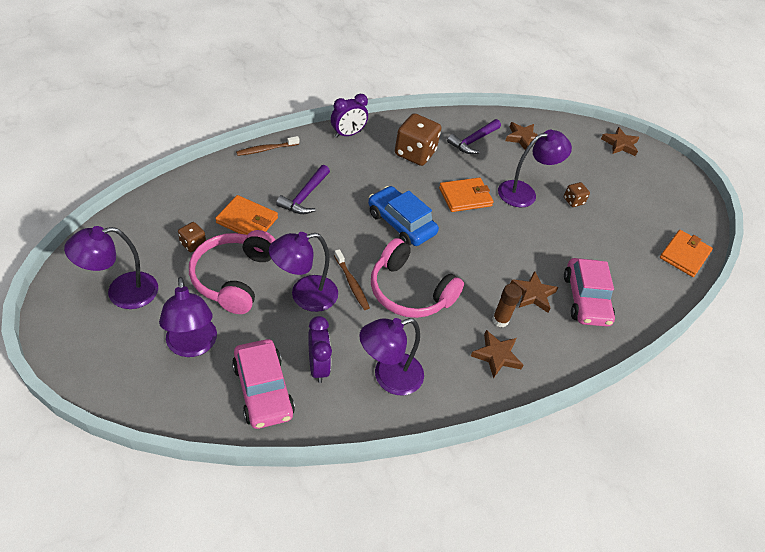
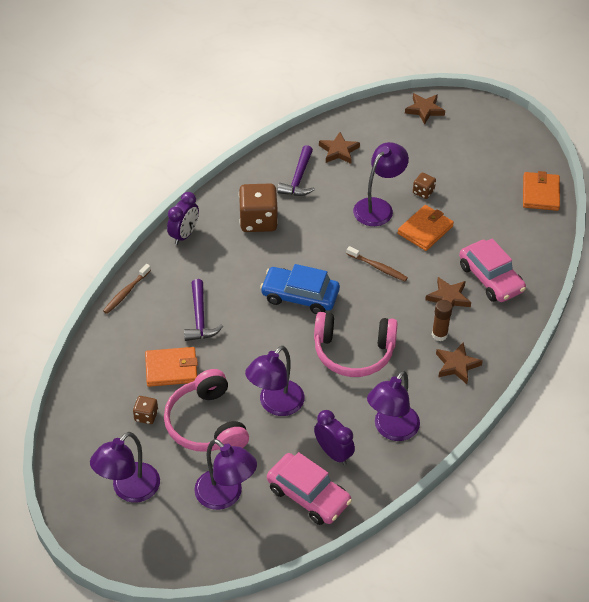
camera: 25 degrees left, 0 degrees up
brown toothbrush [334,249,370,310] -> brown toothbrush moved to [347,246,408,281]
orange wallet [439,178,494,212] -> orange wallet moved to [398,205,454,251]

